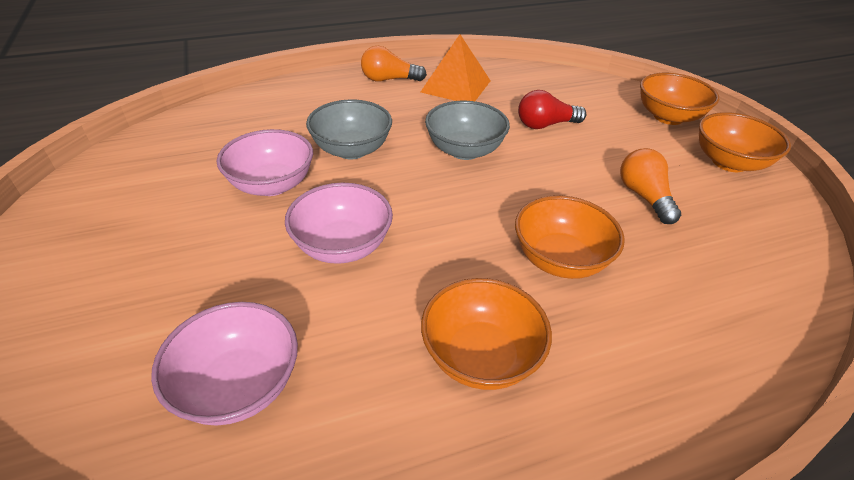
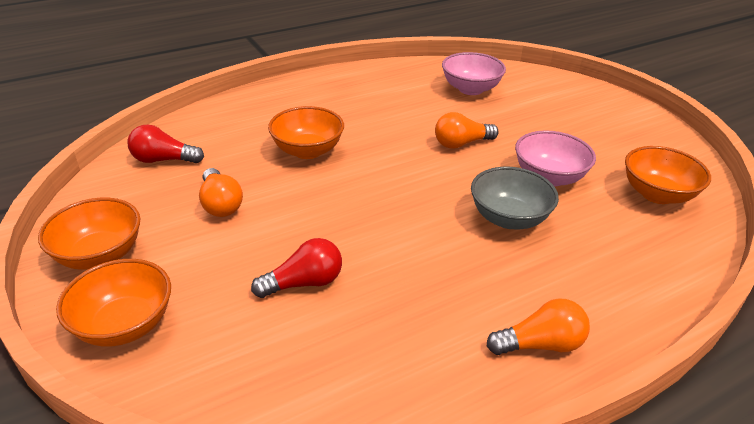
camera: 170 degrees right, 5 degrees down
pink bowl [285,183,393,264] -> orange light bulb [435,112,499,149]
orange pyramid [421,34,491,101] -> none
orange bowl [421,278,552,390] -> orange bowl moved to [625,146,711,204]
grey bowl [425,101,510,160] -> none
none -> red light bulb [127,125,204,163]

